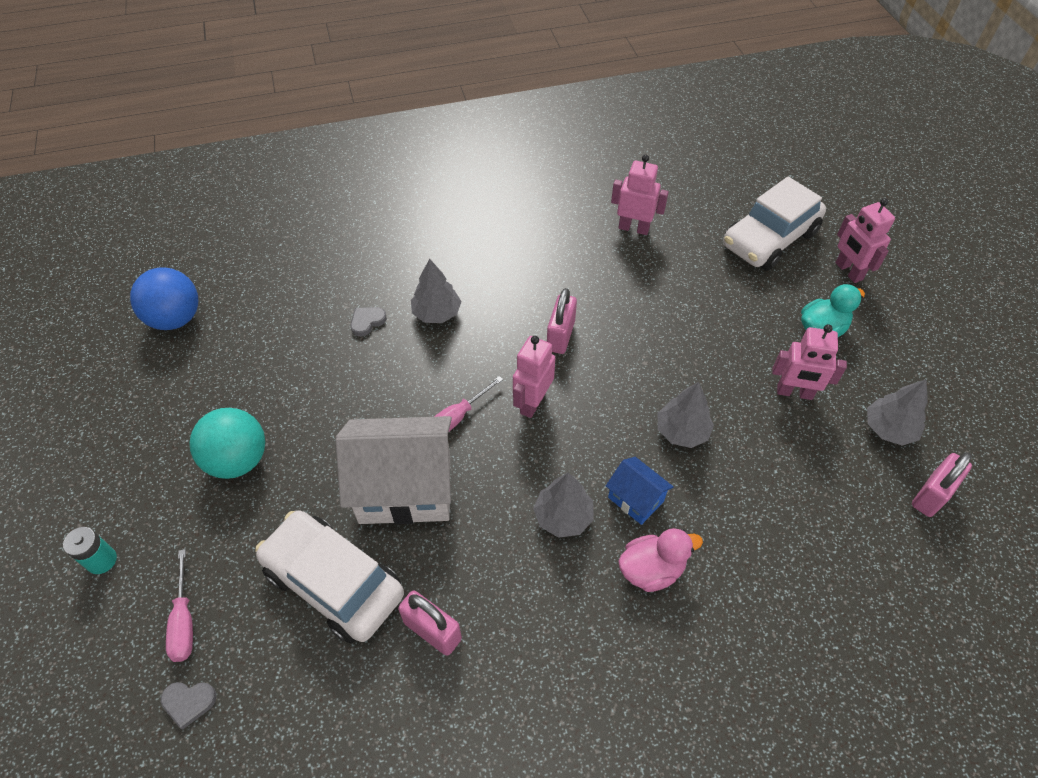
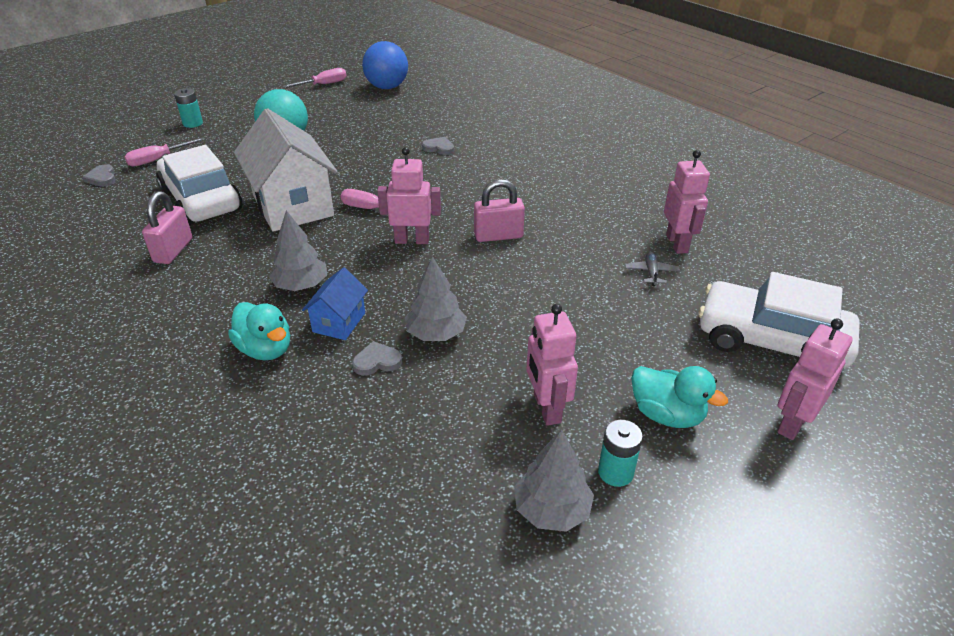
camera: 65 degrees right, 15 degrees down
white car [255,510,404,643] -> white car turned 45 degrees counterclockwise [156,145,243,225]
grey tree [411,259,462,323] -> none
pink duck [618,528,703,592] -> turquoise duck [228,302,290,361]
pink padlock [912,452,972,517] -> none
none -> pink screwdriver [282,68,347,88]
none -> grey heart [352,341,402,376]
none -> turquoise battery [598,420,643,487]
none -> grey plane [625,251,680,286]

